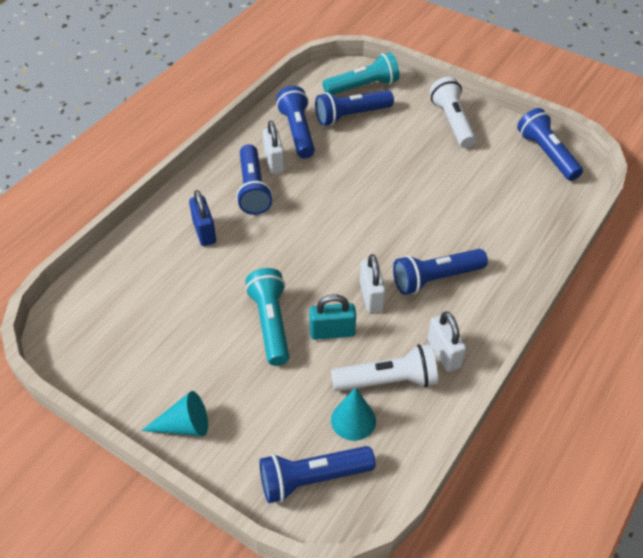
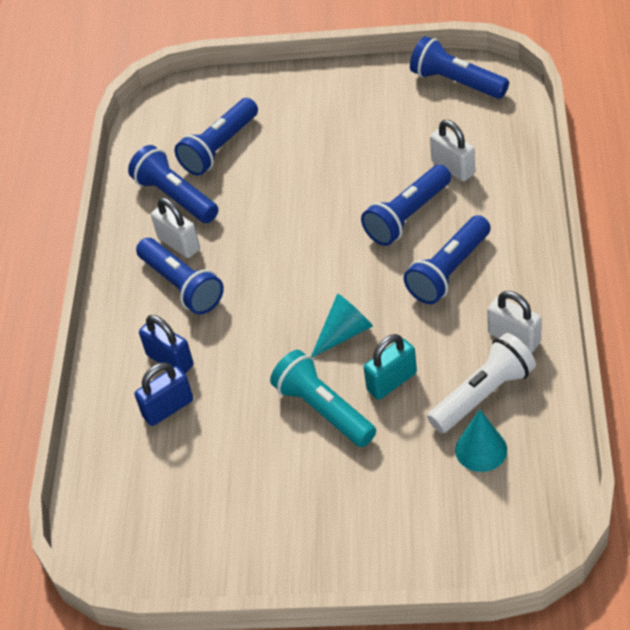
camera: 25 degrees left, 0 degrees up
turquoise cone [141,391,208,436] -> turquoise cone moved to [311,293,373,358]
blue flashlight [260,446,376,503] -> blue flashlight moved to [361,165,451,246]
turquoise flashlight [323,52,400,95] -> none
white padlock [360,254,386,313] -> white padlock moved to [430,120,475,182]
white flashlight [430,77,476,148] -> none
none -> blue padlock [134,362,193,426]

